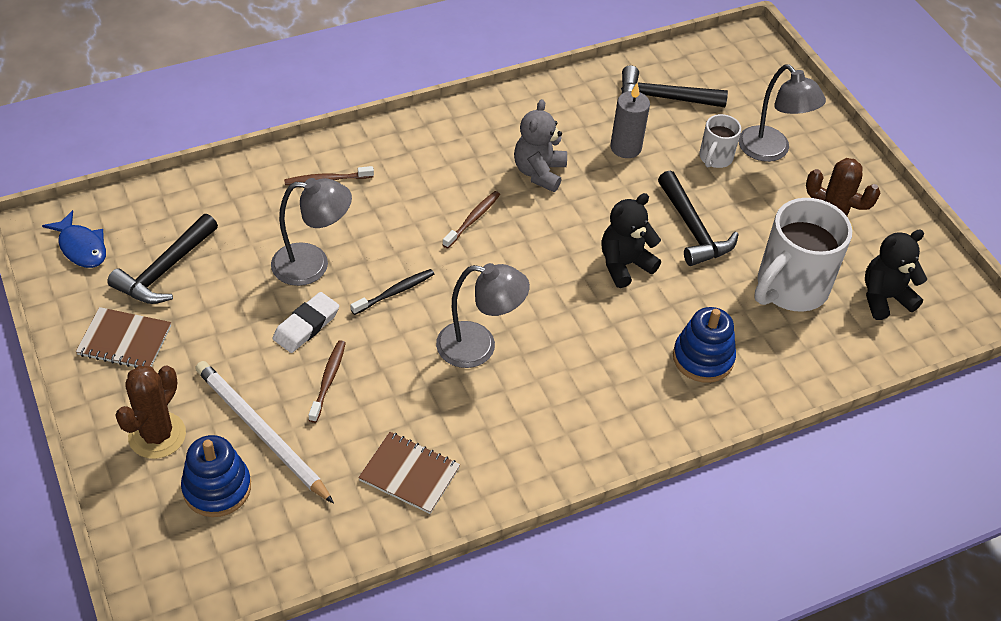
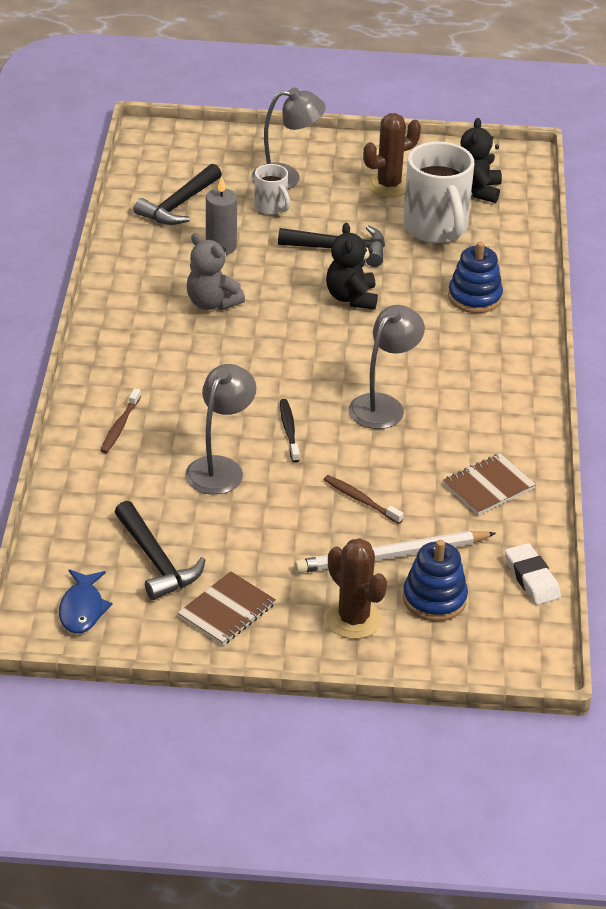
camera: 60 degrees left, 10 degrees down
blue fish [42,210,106,268] -> blue fish turned 105 degrees clockwise [59,569,113,634]
white eraser [273,292,339,353] -> white eraser moved to [505,543,561,605]
brown toothbrush [442,191,500,248] -> none

